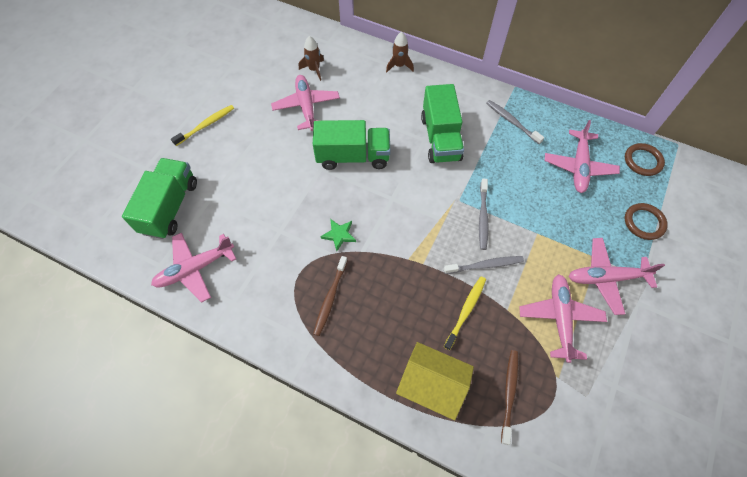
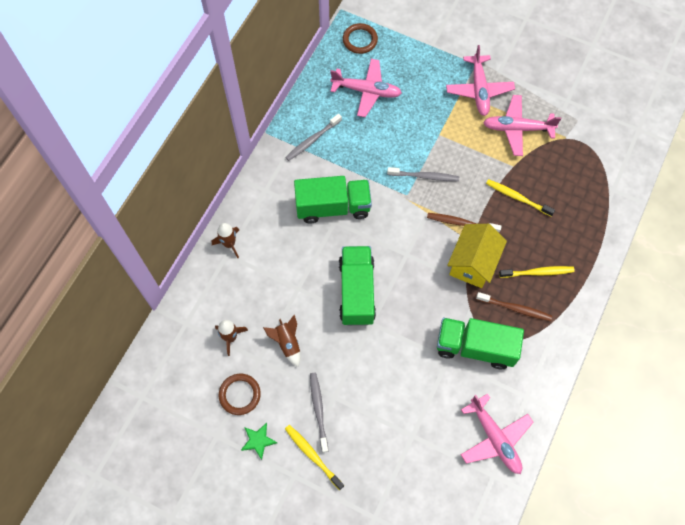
camera: 90 degrees left, 5 degrees up
green truck [122,158,197,239] -> green truck moved to [437,318,524,369]
pink plane [271,75,340,131] -> brown rocket [263,315,300,367]
green star [321,219,356,251] -> green star moved to [241,423,277,460]
yellow house [396,342,474,420] -> yellow house moved to [447,224,507,288]
grey toothbrush [444,256,524,274] -> grey toothbrush moved to [310,373,329,453]
brown toothbrush [501,350,518,445] -> brown toothbrush moved to [427,213,502,232]
brown ring [625,203,668,240] -> brown ring moved to [219,374,261,415]
none -> yellow toothbrush [499,266,575,278]

